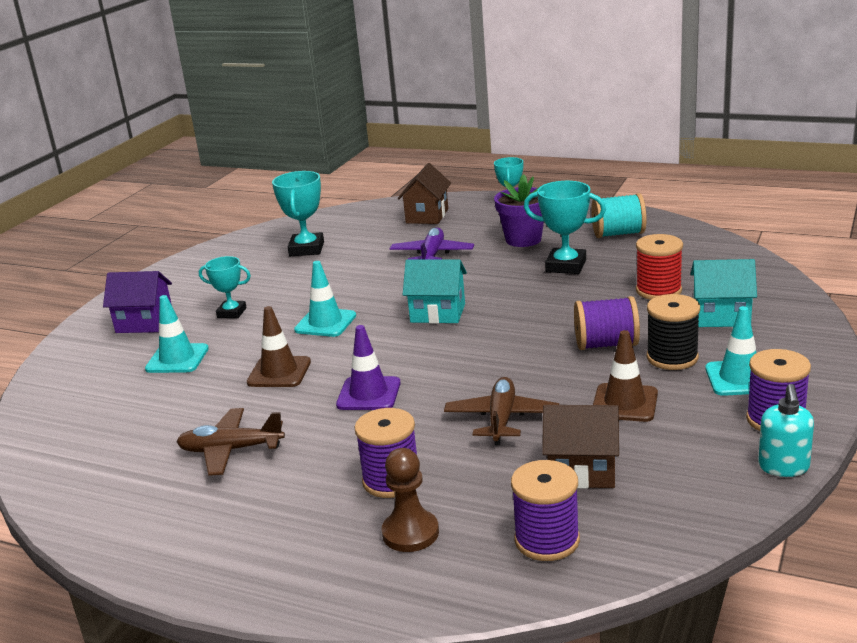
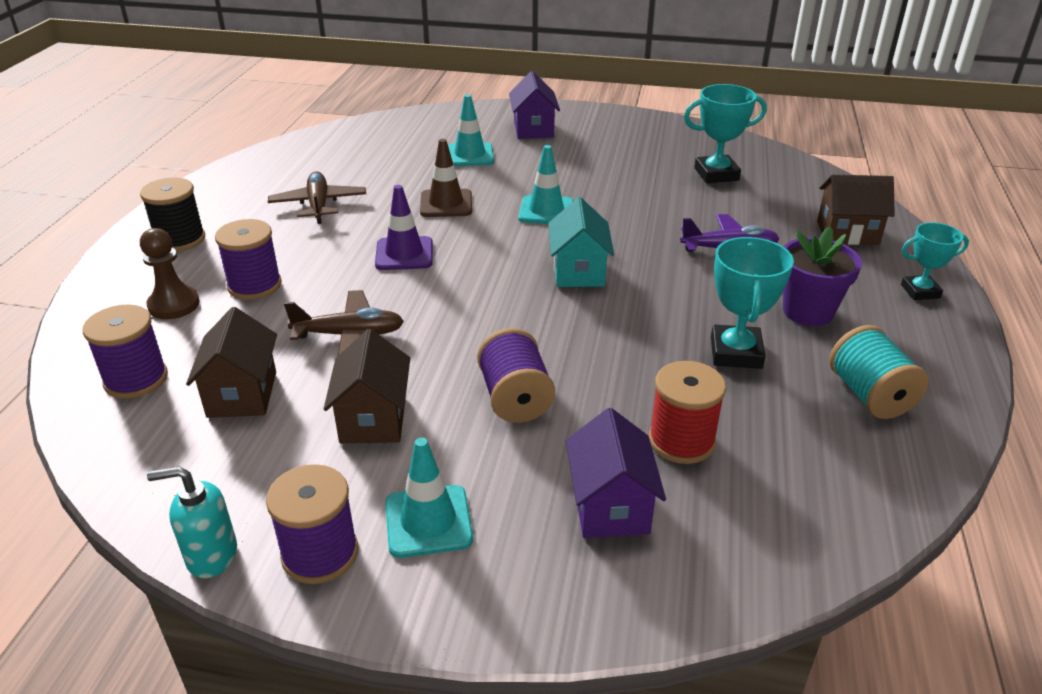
camera: 75 degrees right, 10 degrees up
turquoise trophy [199,256,251,318] -> none
brown traffic cone [593,330,658,422] -> brown house [324,329,410,443]
black spool [647,294,700,370] -> black spool moved to [140,178,205,252]
turquoise house [690,259,757,327] -> purple house [566,408,666,538]

